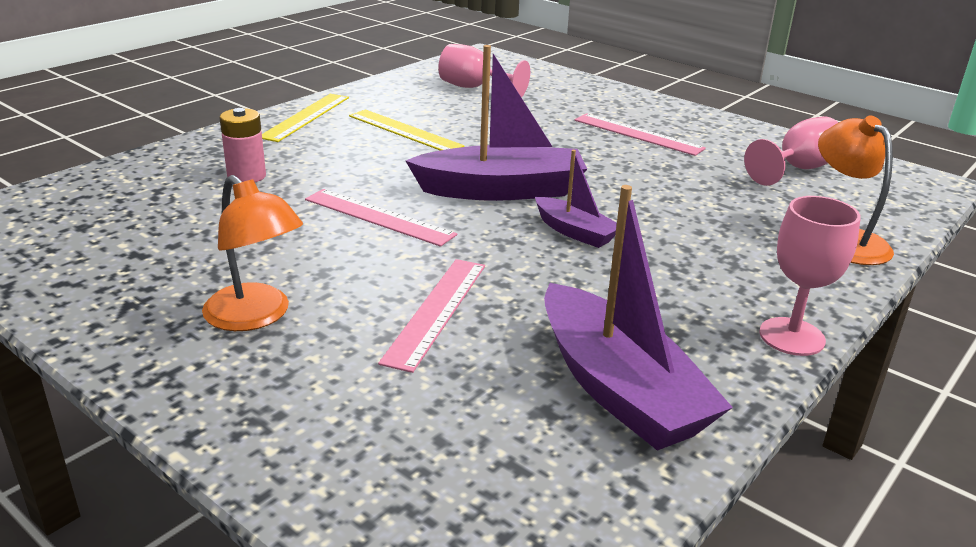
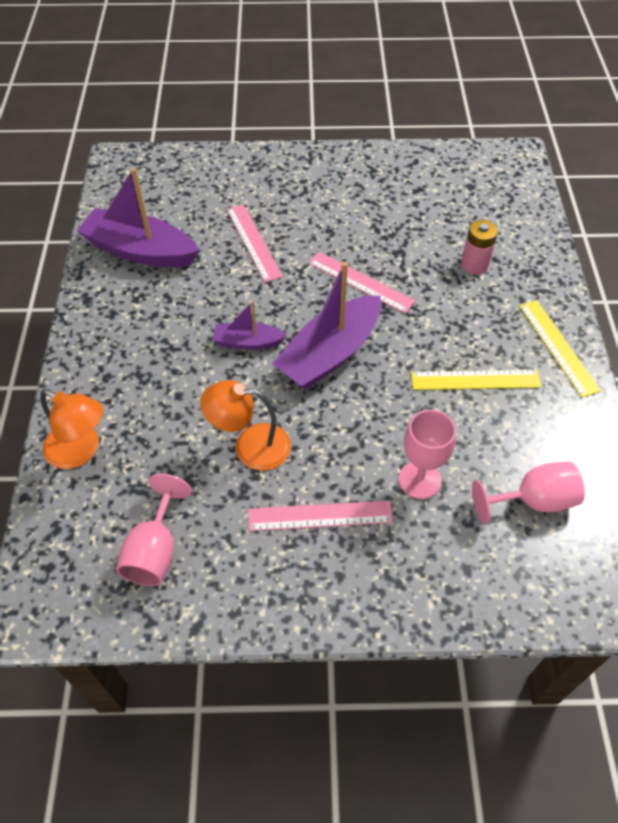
camera: 140 degrees right, 25 degrees up
orange lamp [202,175,303,331] -> orange lamp moved to [200,380,291,471]
pink ruler [305,189,457,247] -> pink ruler turned 45 degrees clockwise [308,252,416,313]
pink goblet [759,196,861,356] -> pink goblet moved to [399,410,456,499]

